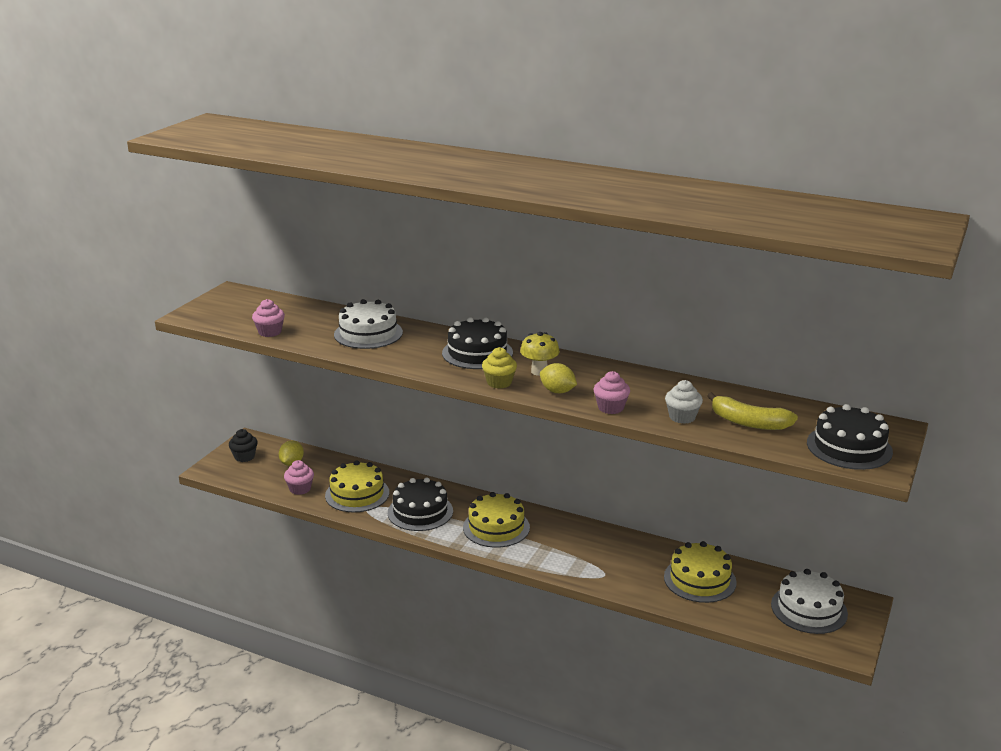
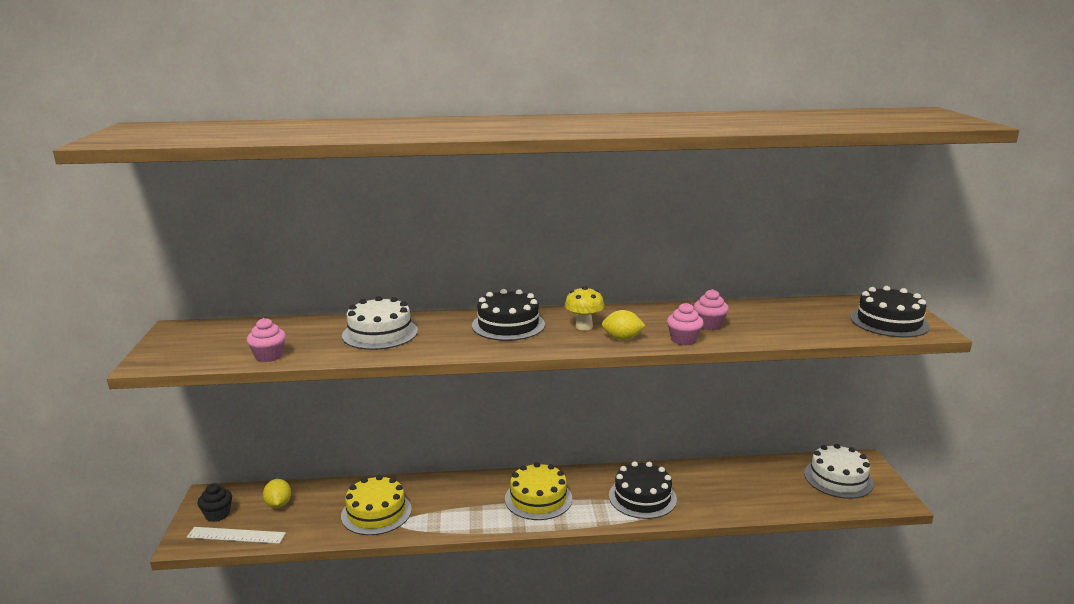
camera: 30 degrees left, 5 degrees down
pink cupcake [284,460,314,495] -> pink cupcake moved to [694,289,729,330]
black cake [388,478,453,531] -> black cake moved to [609,461,677,519]
yellow cupcake [482,347,517,389] -> none
yellow cake [664,541,737,603] -> none
white cupcake [665,380,703,424] -> none
yellow banana [707,392,798,430] -> none
none -> white ruler [186,527,286,544]

